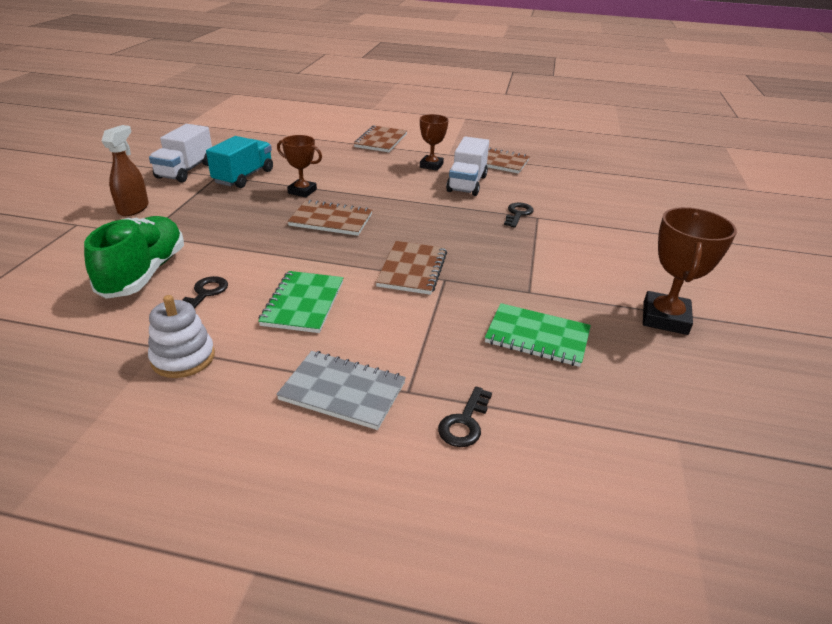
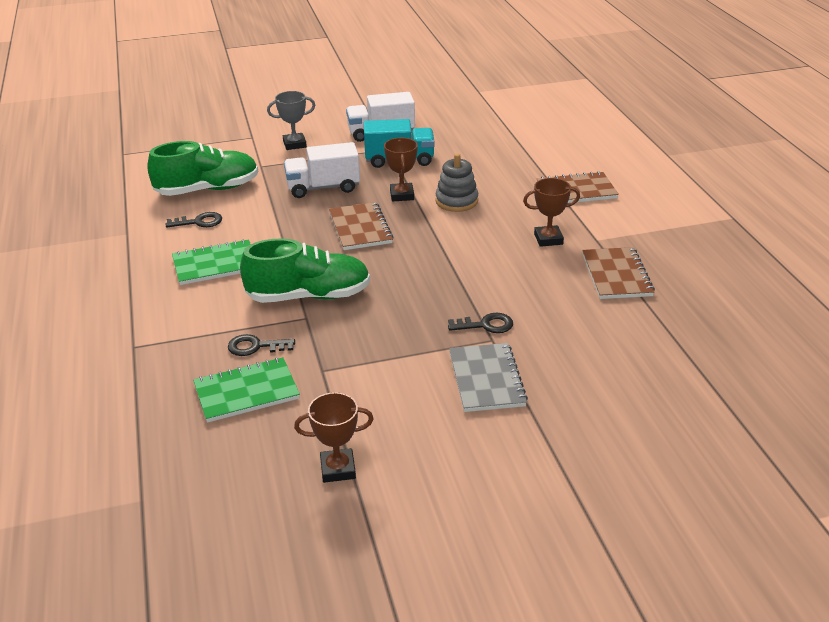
camera: 65 degrees right, 0 degrees up
brown spray bottle [102,125,149,216] -> grey trophy [267,91,315,150]
white stacking toy [148,295,215,378] -> none
grey notebook [276,351,406,430] -> grey notebook moved to [449,343,528,412]
brown notebook [376,241,447,295] -> green shoe [240,238,370,303]
black key [438,386,492,447] -> black key moved to [228,334,295,356]
white truck [446,136,489,196] -> white truck moved to [284,142,360,198]
green notebook [485,303,591,367] -> green notebook turned 75 degrees clockwise [193,357,300,423]
brown trophy [643,207,737,335] -> brown trophy [294,392,374,483], size x0.66
none -> grey stacking toy [435,153,478,212]

